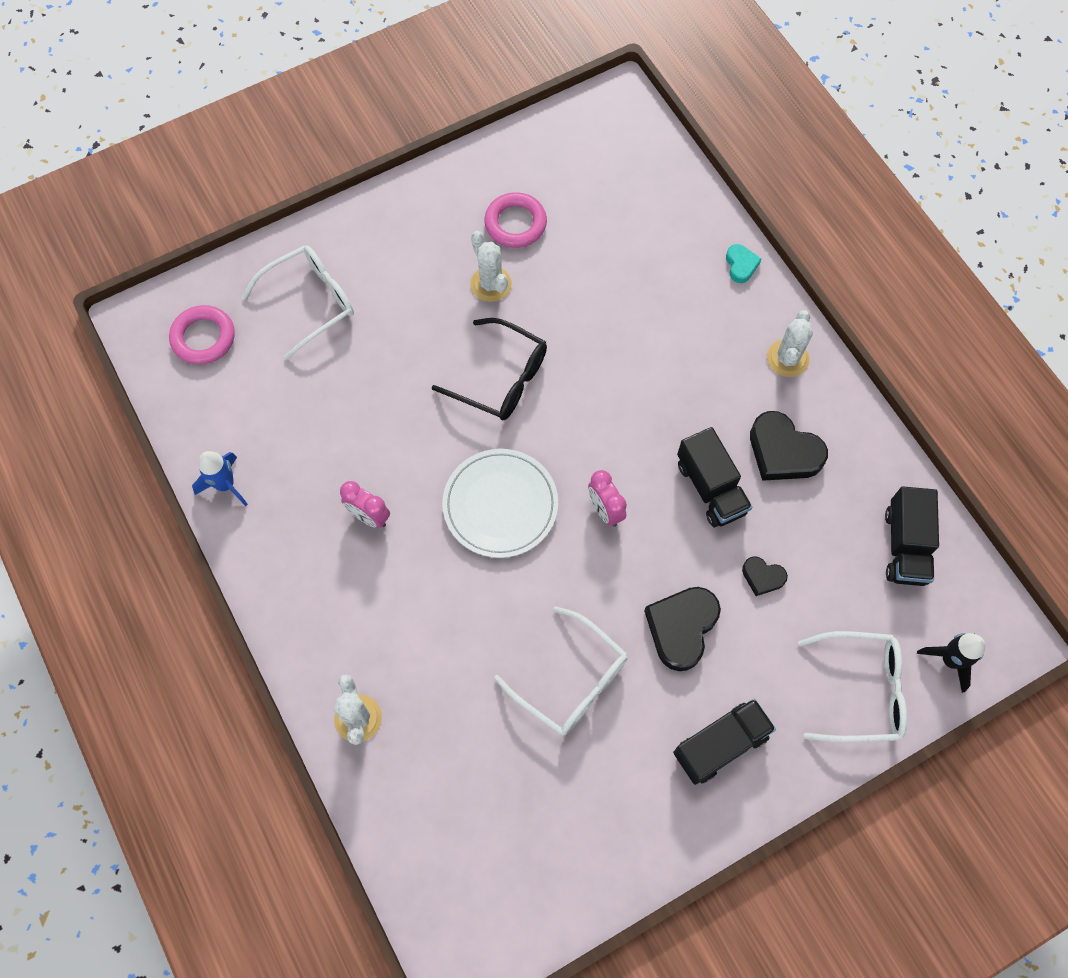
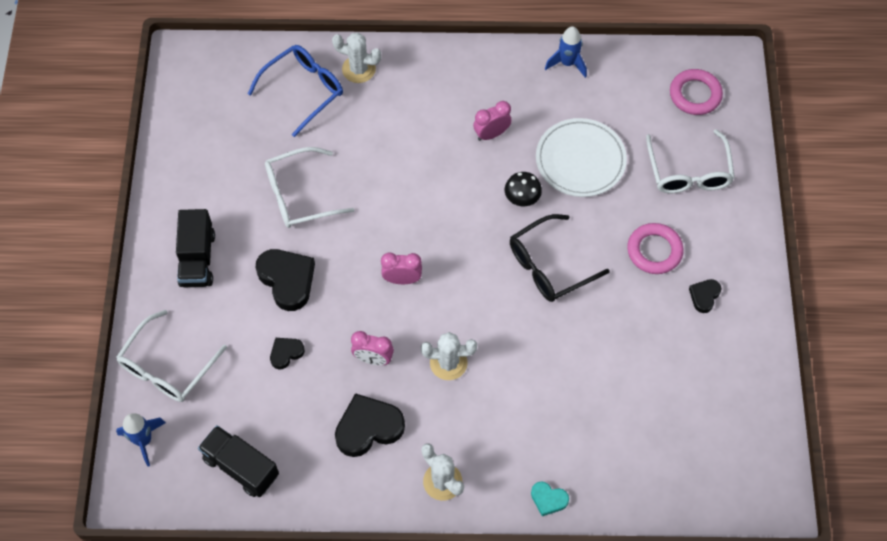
camera: 120 degrees right, 5 degrees down
white plate [442,449,558,558] -> white plate moved to [536,118,627,197]
white cactus [470,231,512,302] -> white cactus moved to [421,332,477,380]
pink ring [484,192,547,248] -> pink ring moved to [627,223,684,274]
black truck [677,427,752,527] -> pink clock [351,331,394,365]
black rocket [917,633,985,693] -> blue rocket [116,413,166,466]
none -> blue glasses [248,45,343,137]
none -> black mushroom [505,172,542,206]
none -> black heart [689,279,721,313]

